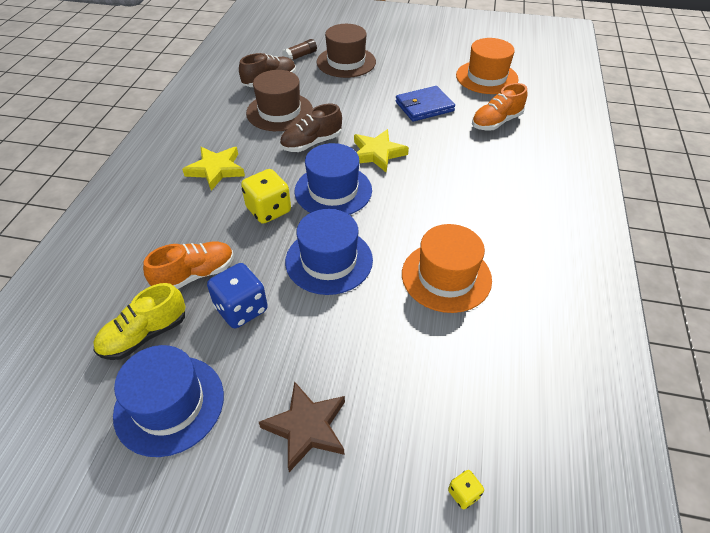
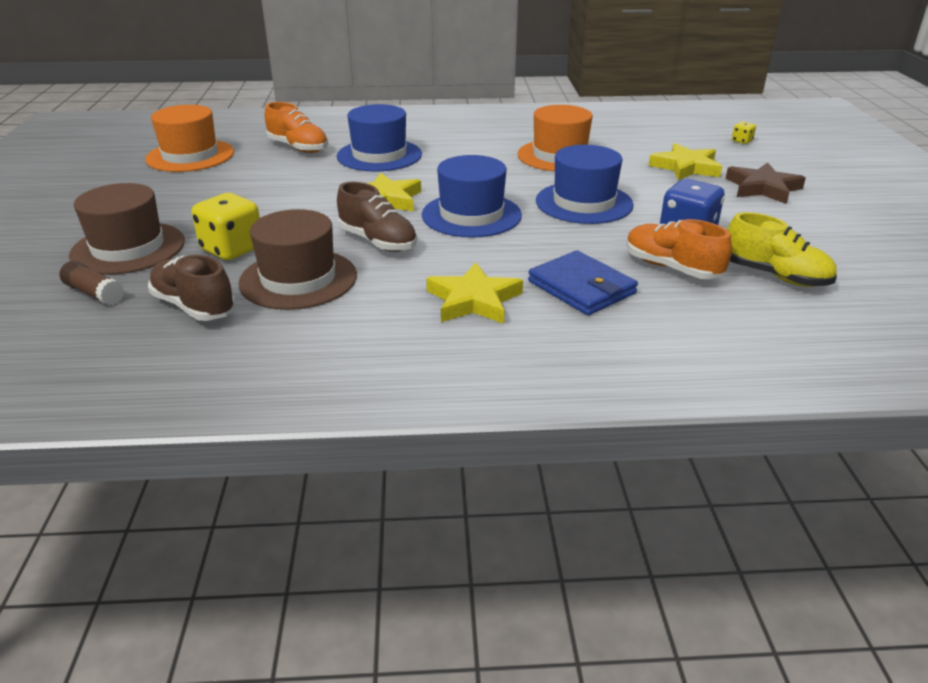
camera: 105 degrees left, 15 degrees down
blue hat [113,345,224,457] -> blue hat moved to [337,104,422,171]
yellow dice [241,169,291,224] -> yellow dice moved to [192,193,260,260]
blue wallet [396,86,455,122] -> blue wallet moved to [528,250,638,315]
none -> yellow star [649,143,722,180]

